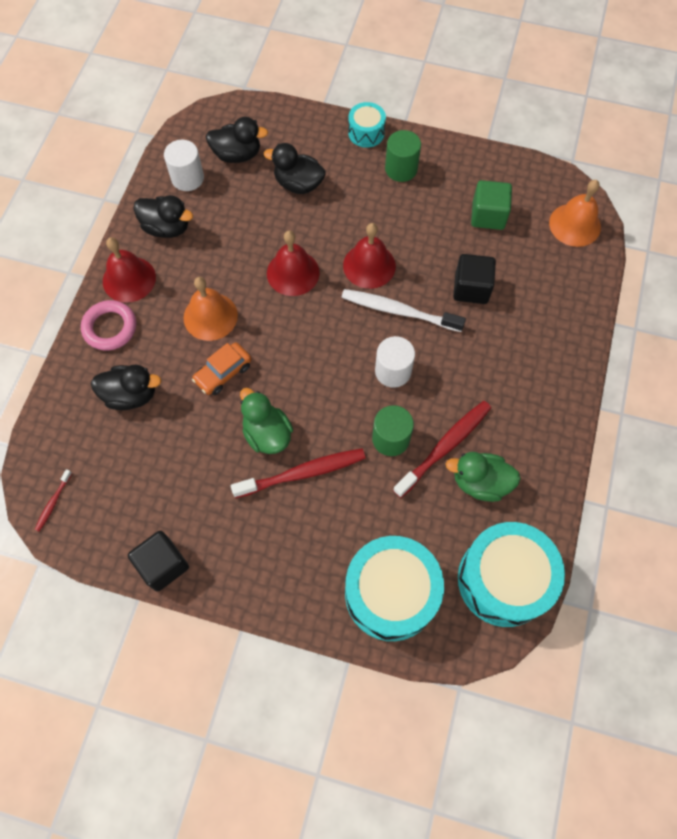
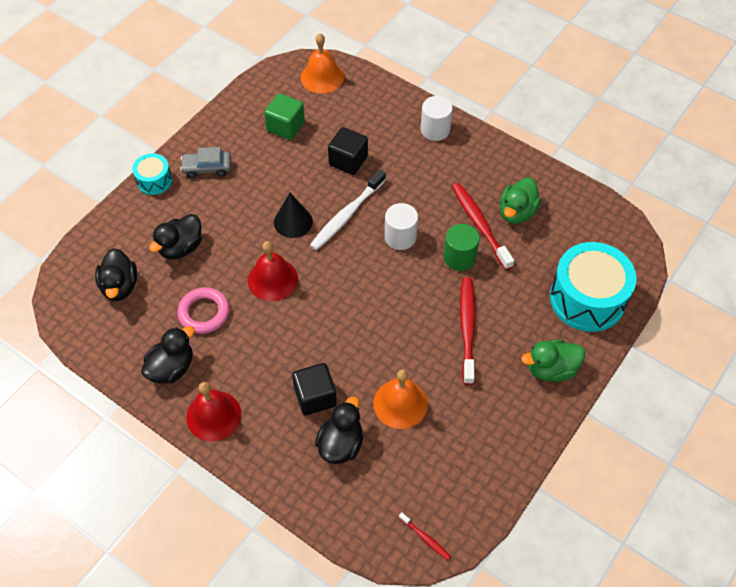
camera: 70 degrees left, 10 degrees down
pink ring [81,300,136,351] -> pink ring moved to [177,287,230,334]
black cube [128,531,189,592] -> black cube moved to [292,363,337,415]
white cylinder [164,140,204,191] -> white cylinder moved to [421,96,453,141]
orange bell [183,277,238,341] -> orange bell moved to [373,369,428,429]
orange car [192,342,251,395] -> none
black duck [206,117,268,163] -> black duck turned 150 degrees clockwise [95,248,137,301]
green duck [240,388,293,454] -> green duck moved to [521,340,585,382]
red bell [343,223,396,289] -> black cone [274,193,313,238]
green cylinder [385,130,421,182] -> grey car [180,147,231,178]
turquoise drum [458,522,565,627] -> none

